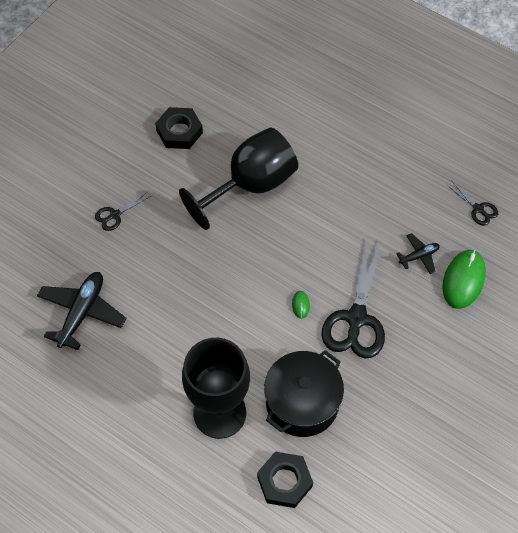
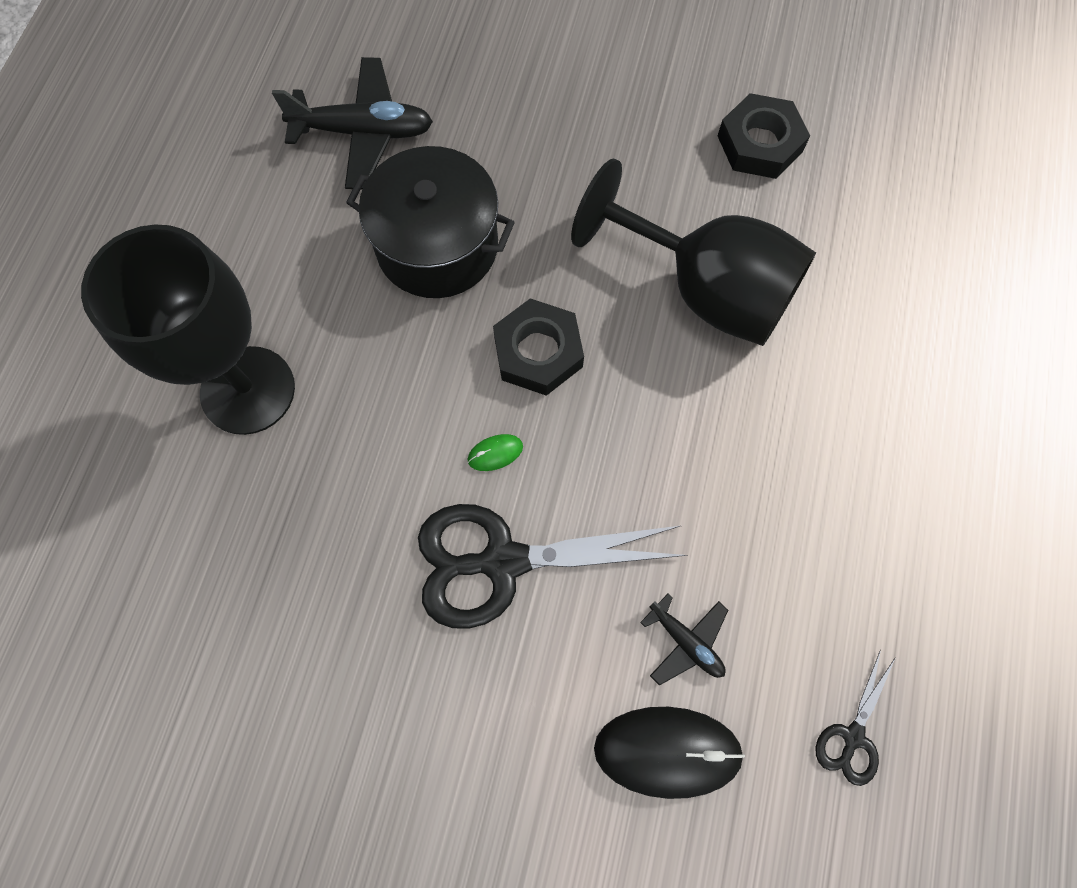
camera: 70 degrees right, 10 degrees up
black scissors [95,192,151,231] -> none
black nut [257,451,313,508] -> black nut moved to [493,298,584,396]
black pot [264,350,344,437] -> black pot moved to [346,146,515,298]
green mouse [442,250,486,309] -> black mouse [594,707,745,799]

